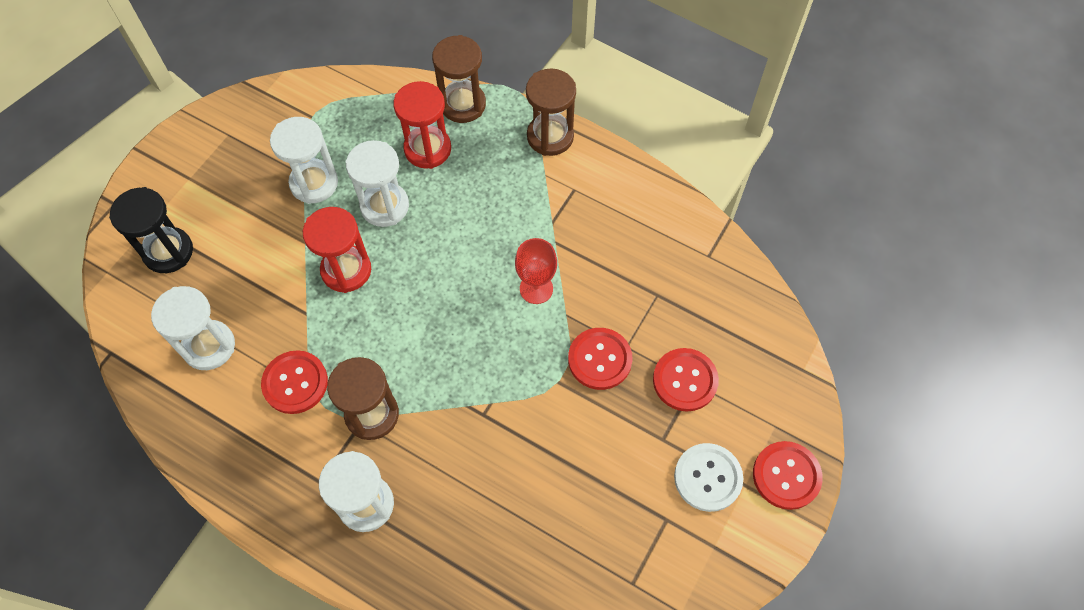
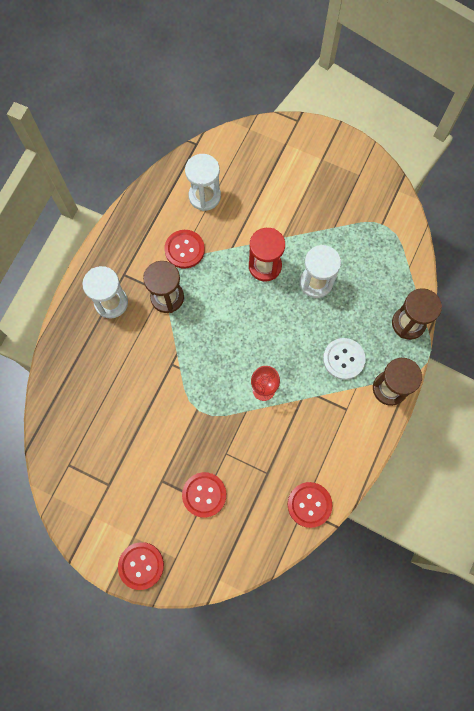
camera: 85 degrees right, 10 degrees up
black hourglass [109,187,193,273] -> none
white hourglass [270,117,338,204] -> none
red hourglass [393,81,451,169] -> none
red button [568,328,632,390] -> red button moved to [288,482,333,528]
white button [674,443,743,512] -> white button moved to [323,338,366,380]

